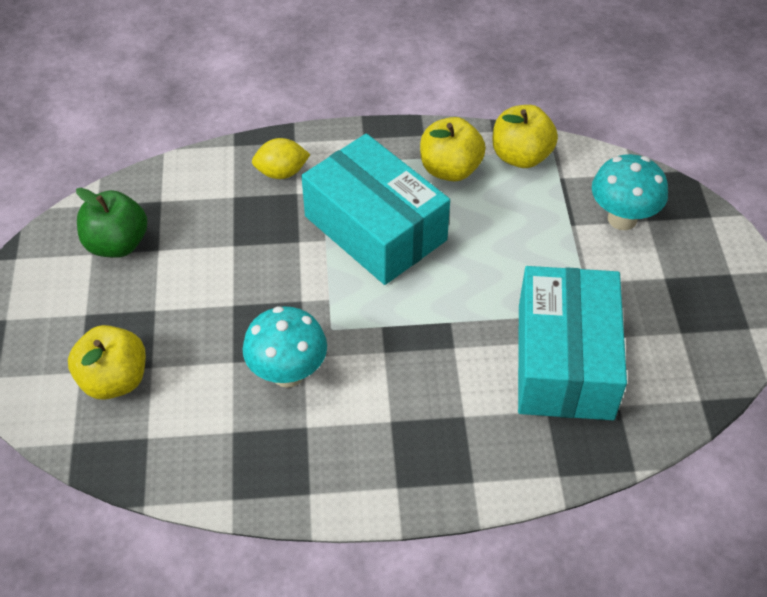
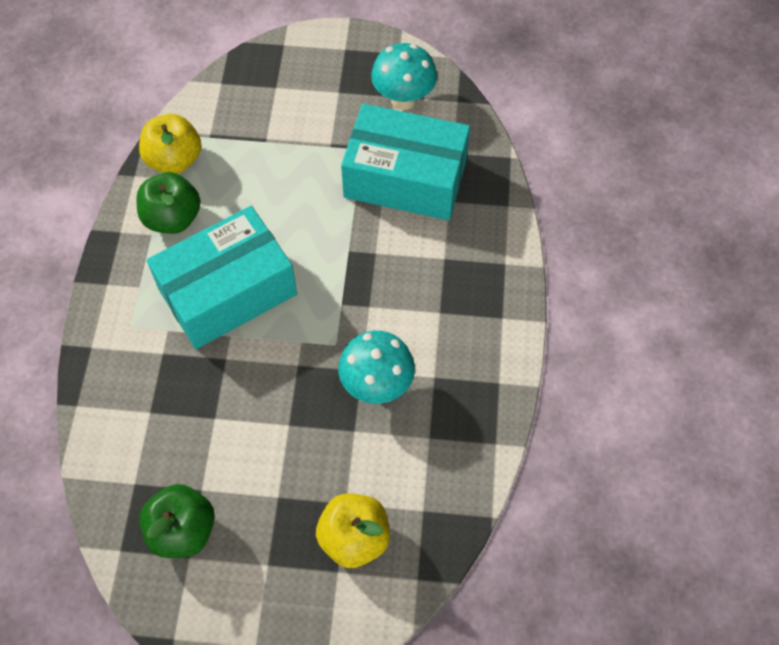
camera: 80 degrees left, 10 degrees up
yellow lemon [252,138,311,179] -> none
yellow apple [420,117,486,181] -> green apple [136,172,201,234]
turquoise mushroom [592,154,668,230] -> turquoise mushroom moved to [371,43,437,110]

